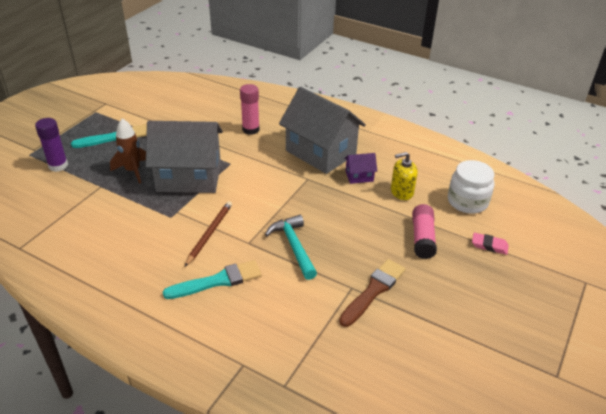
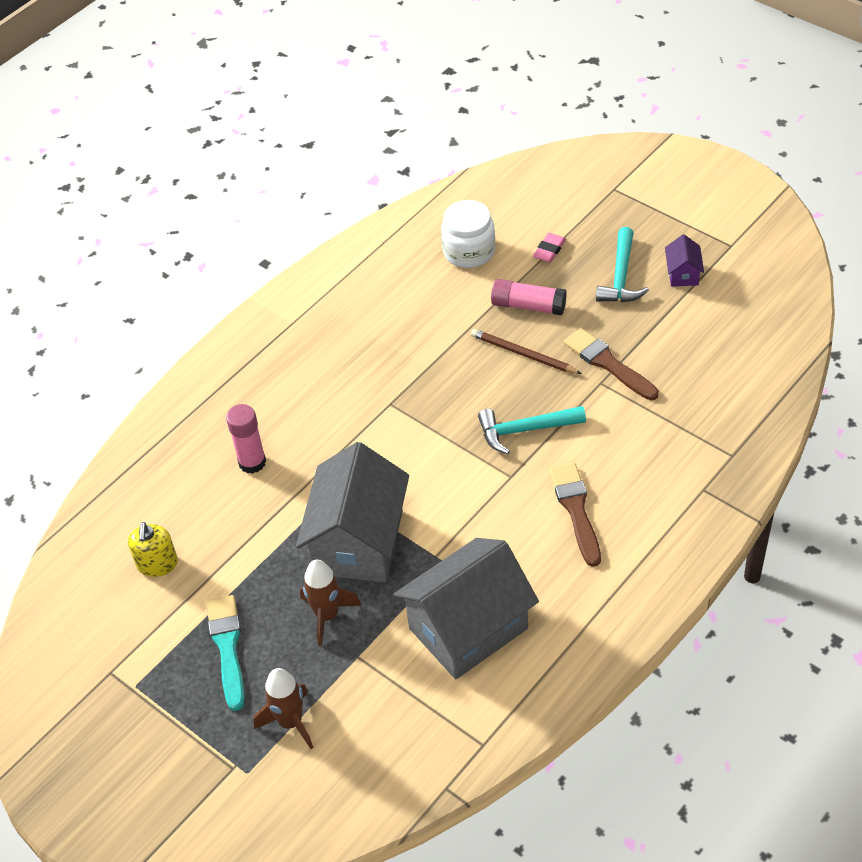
camera: 75 degrees left, 10 degrees up
purple glue stick [35,118,68,172] -> brown rocket [253,668,314,749]
turquoise brush [163,260,262,299] -> brown brush [549,463,601,567]
brown pencil [185,201,232,266] -> brown pencil moved to [471,329,582,374]
grey house [279,87,366,174] -> grey house moved to [394,538,539,679]
purple house [344,153,377,184] -> purple house moved to [665,234,704,287]
yellow soap dispenser [391,152,418,200] -> yellow soap dispenser moved to [128,522,178,577]
none -> turquoise hammer [596,227,649,302]

